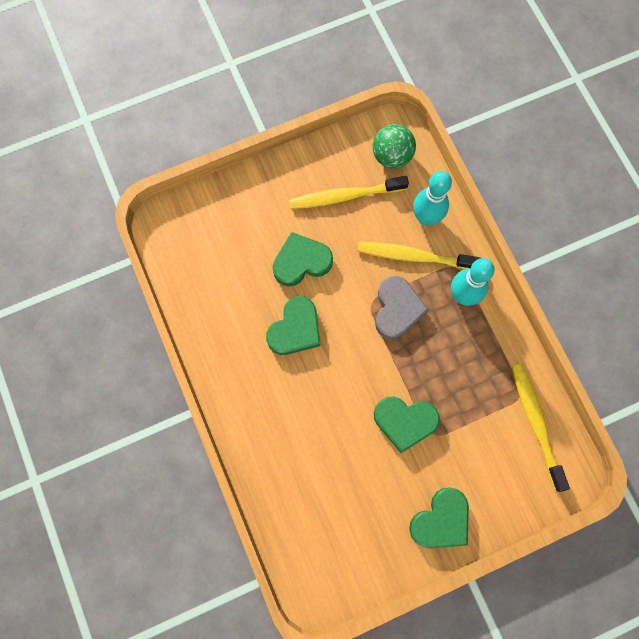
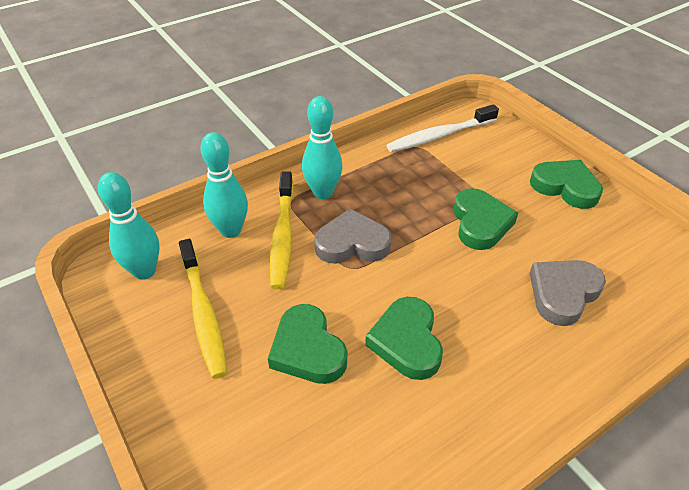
camera: 100 degrees left, 30 degrees down
green heart [266,296,320,355] -> green heart turned 120 degrees counterclockwise [365,297,443,380]
green ball [373,124,416,169] -> turquoise bowling pin [98,172,160,280]
yellow toothbrush [512,364,570,492] -> white toothbrush [386,104,499,152]
none -> grey heart [530,260,606,326]

